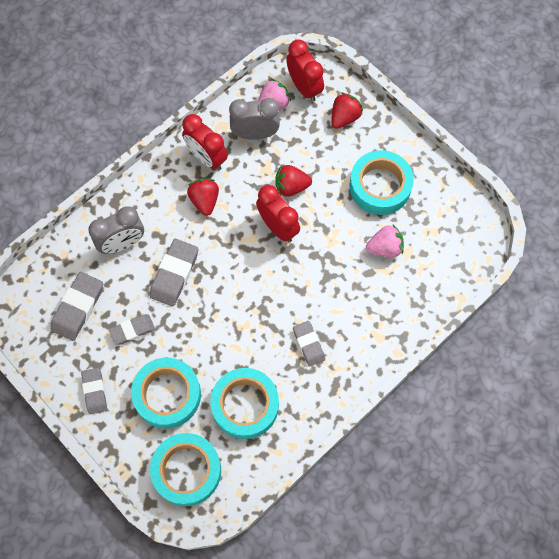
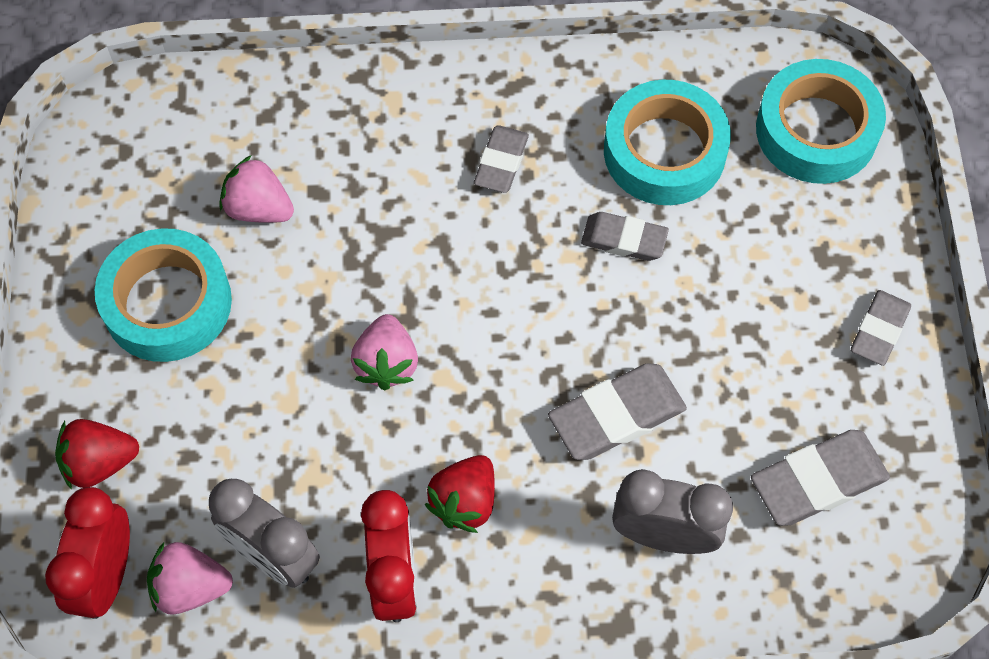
camera: 140 degrees left, 5 degrees down
grey eraser [109,314,155,345] -> grey eraser moved to [581,212,669,261]
turquoise tape [131,358,201,428] -> none
red clock [256,185,300,242] -> pink strawberry [351,314,418,390]
red strawberry [275,165,312,197] -> none

